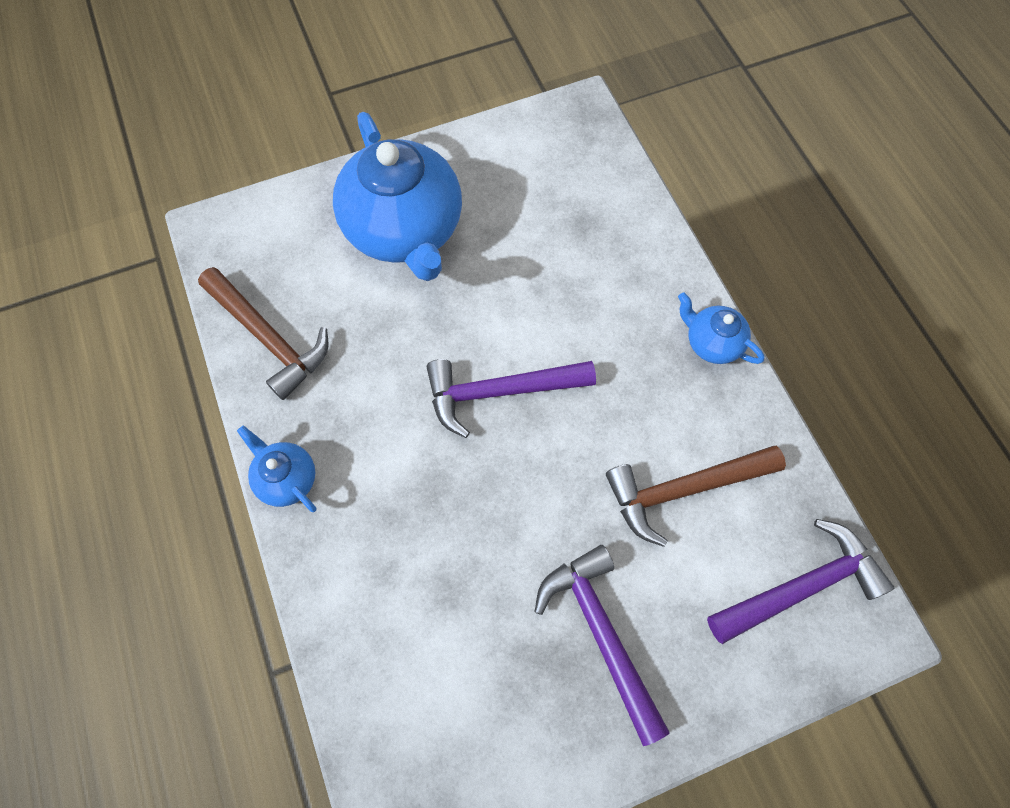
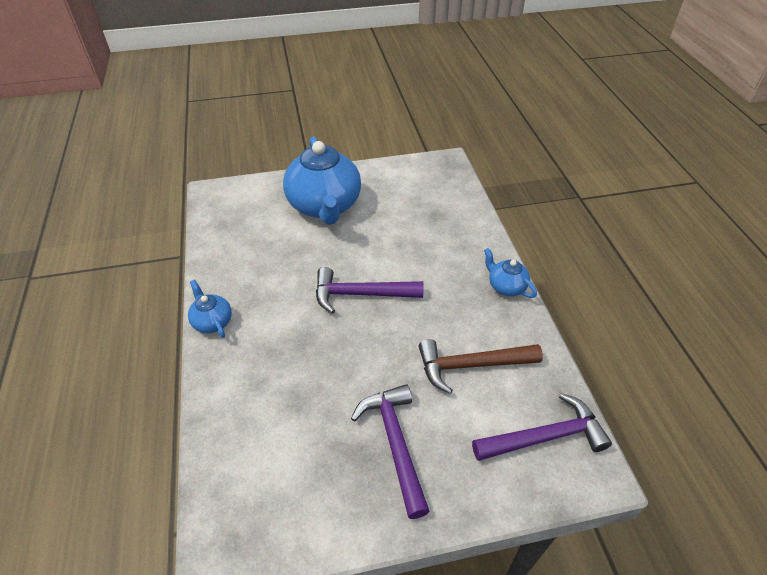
camera: 10 degrees right, 20 degrees down
brown hammer [198,267,328,400] -> none

